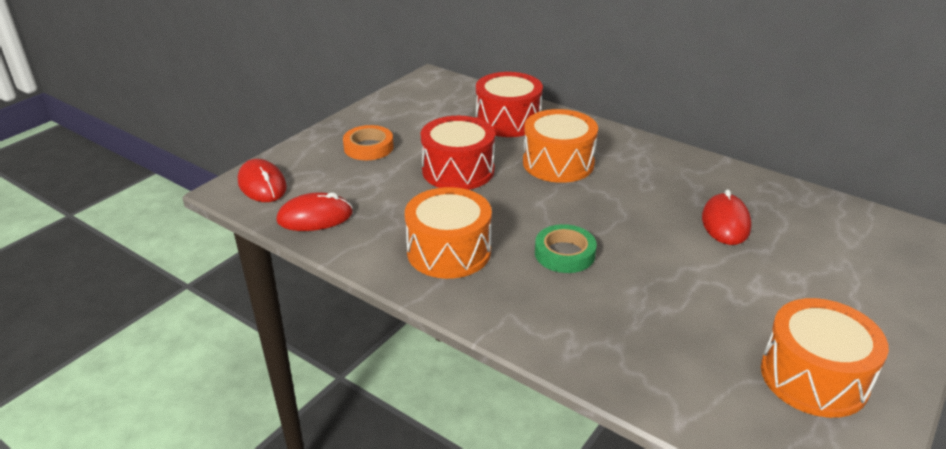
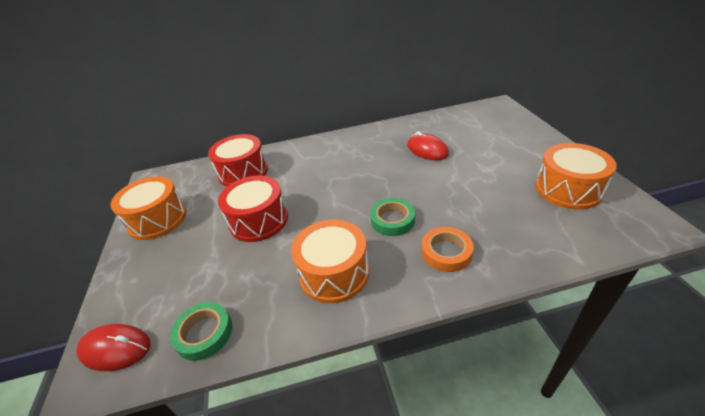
camera: 45 degrees left, 5 degrees up
red mouse [276,192,353,231] -> green tape [170,302,232,361]
orange tape [343,125,394,160] -> orange tape moved to [422,227,474,272]
orange drum [523,109,598,183] -> orange drum moved to [111,176,187,240]

